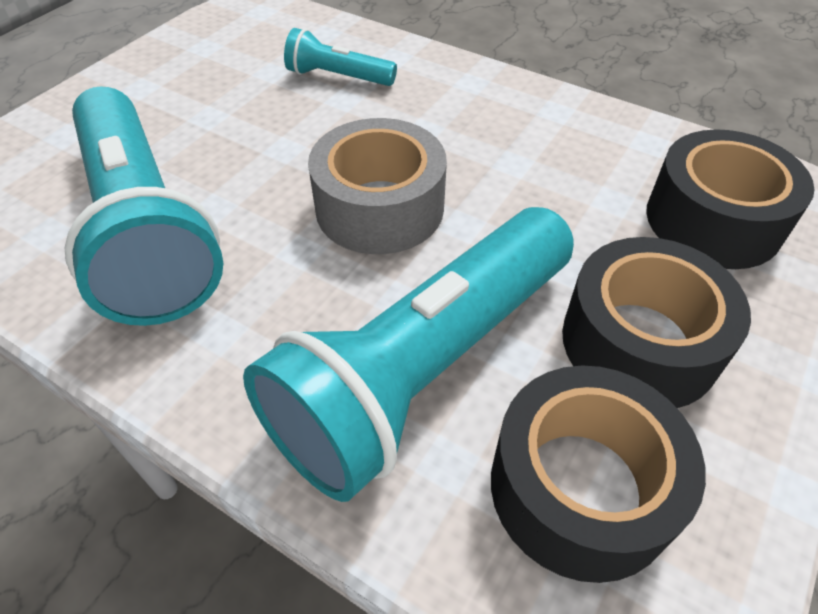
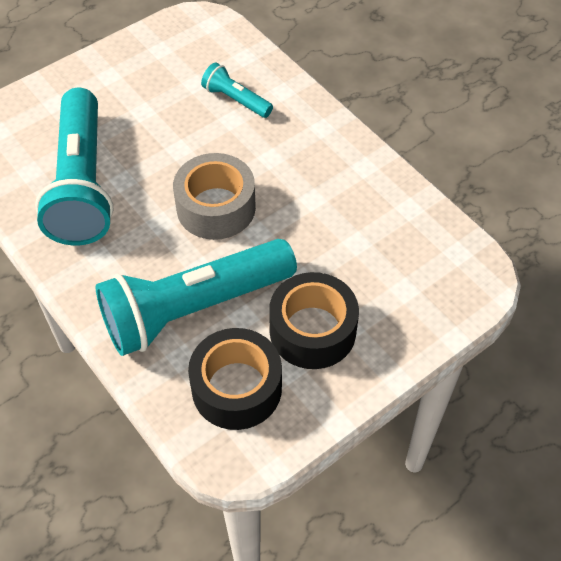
camera: 20 degrees right, 5 degrees up
black tape [646,129,815,269] -> none

